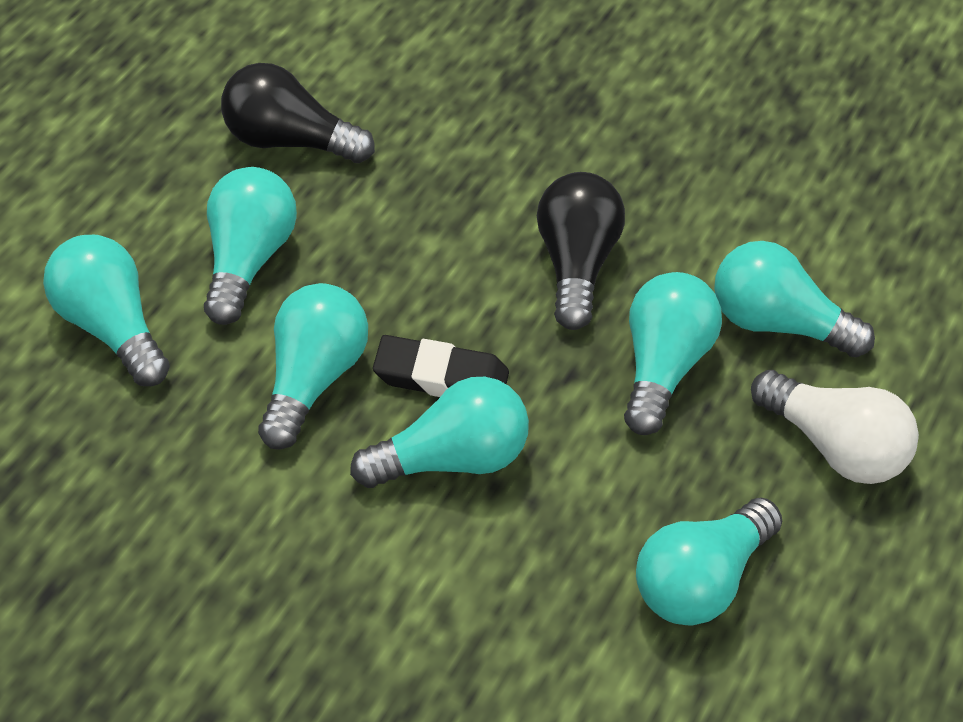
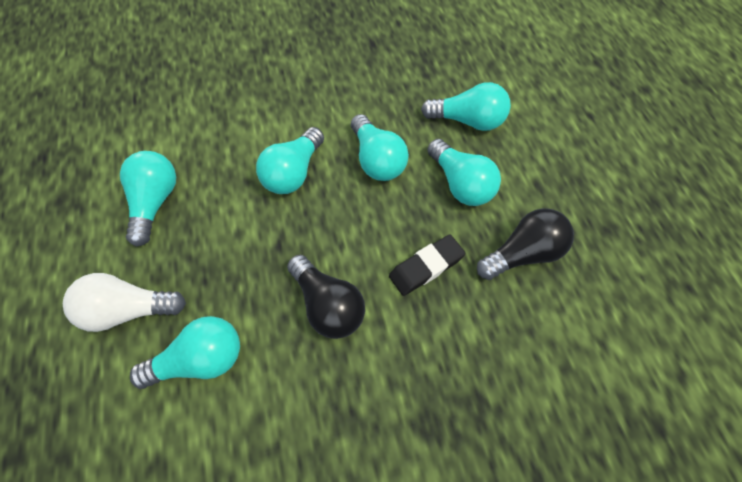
camera: 140 degrees right, 10 degrees up
black eraser [373,335,509,397] -> black eraser moved to [389,234,466,296]
turquoise light bulb [624,272,722,435] -> none

